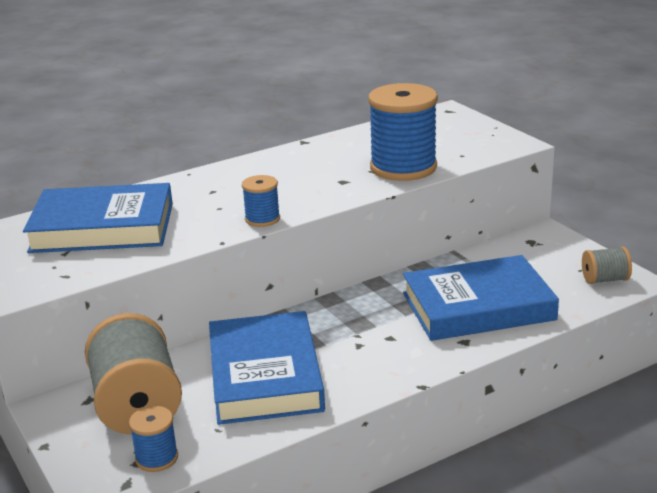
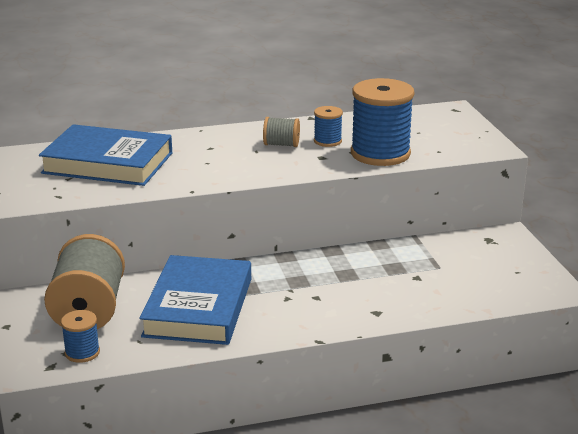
camera: 15 degrees right, 0 degrees up
blue spool [242,175,280,227] -> blue spool moved to [314,106,343,147]
blue book [403,255,559,341] -> none
grey spool [582,246,632,284] -> grey spool moved to [263,117,300,147]

